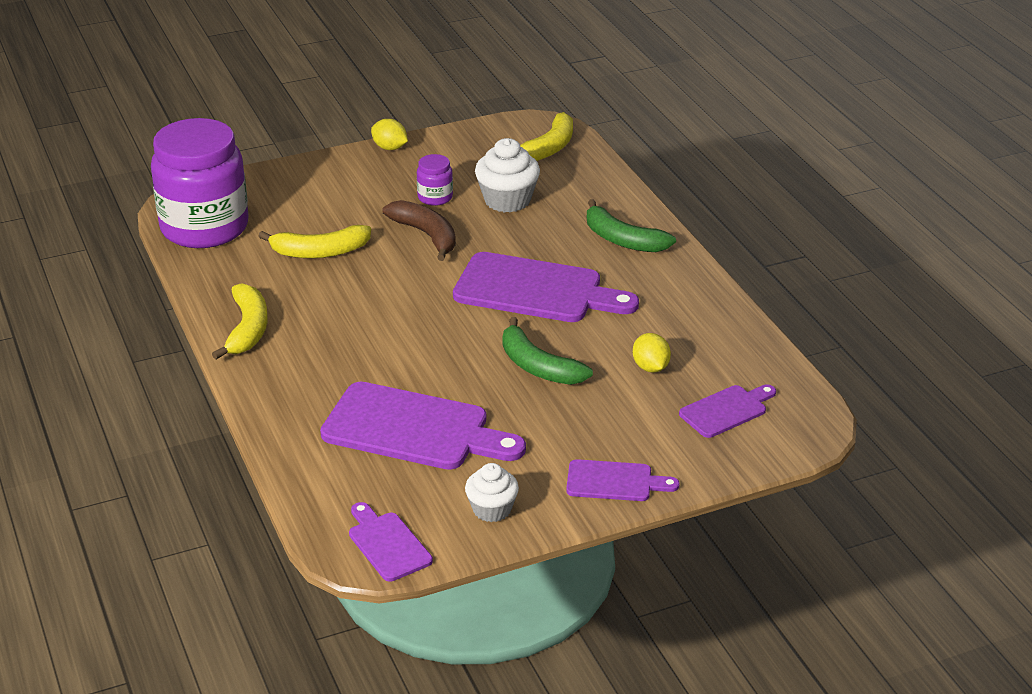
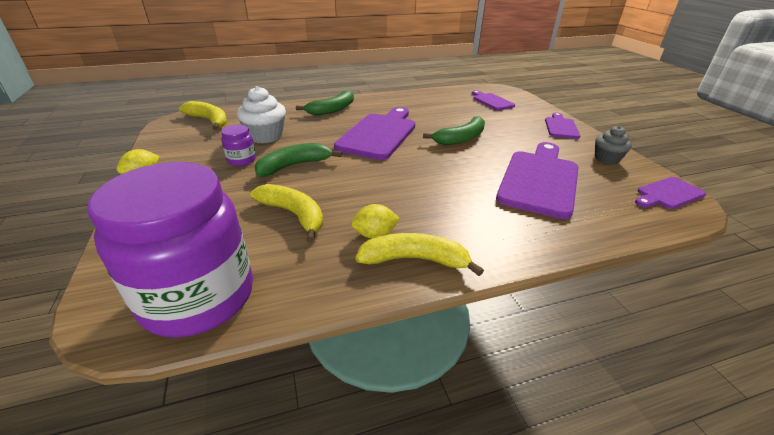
camera: 85 degrees left, 0 degrees up
yellow banana [259,225,371,258] -> yellow banana turned 45 degrees counterclockwise [250,184,323,242]
brown banana [382,200,456,261] -> green banana [254,143,342,177]
white cupcake [465,463,519,522] -> grey cupcake [595,126,632,165]
yellow lemon [633,333,671,373] -> yellow lemon moved to [351,204,400,238]

